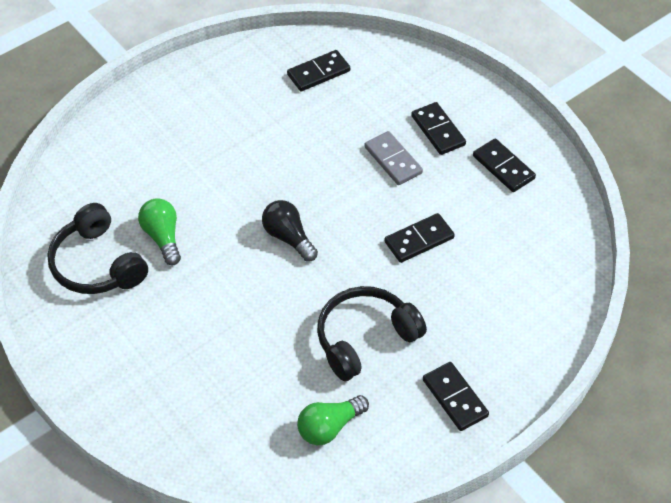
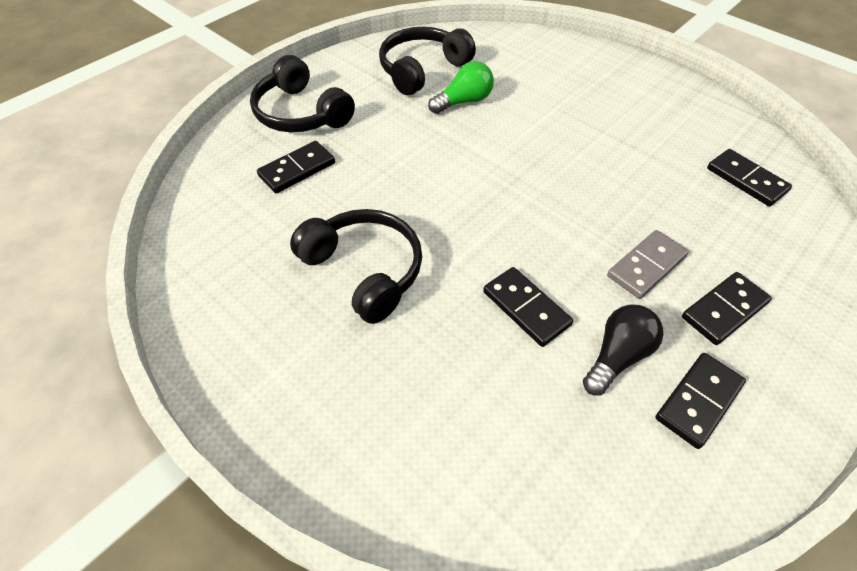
camera: 80 degrees right, 0 degrees up
black light bulb [262,200,318,262] -> black light bulb moved to [583,304,664,396]
green light bulb [297,395,369,445] -> none
black domino [423,362,489,431] -> black domino moved to [257,141,335,193]
none -> black headphones [250,55,355,132]

